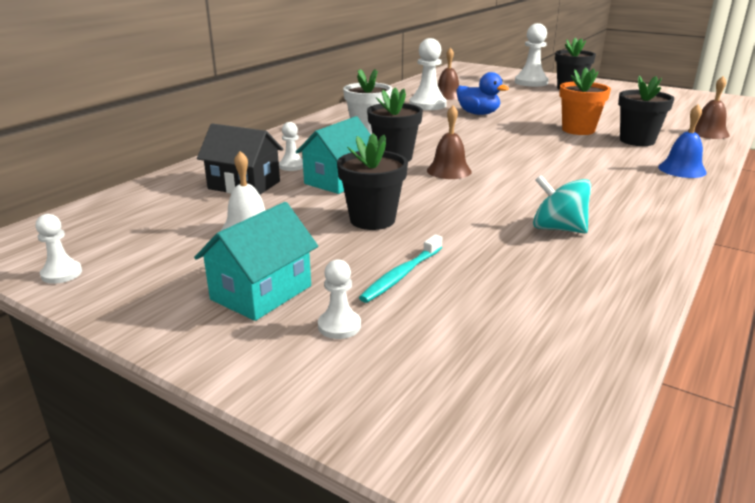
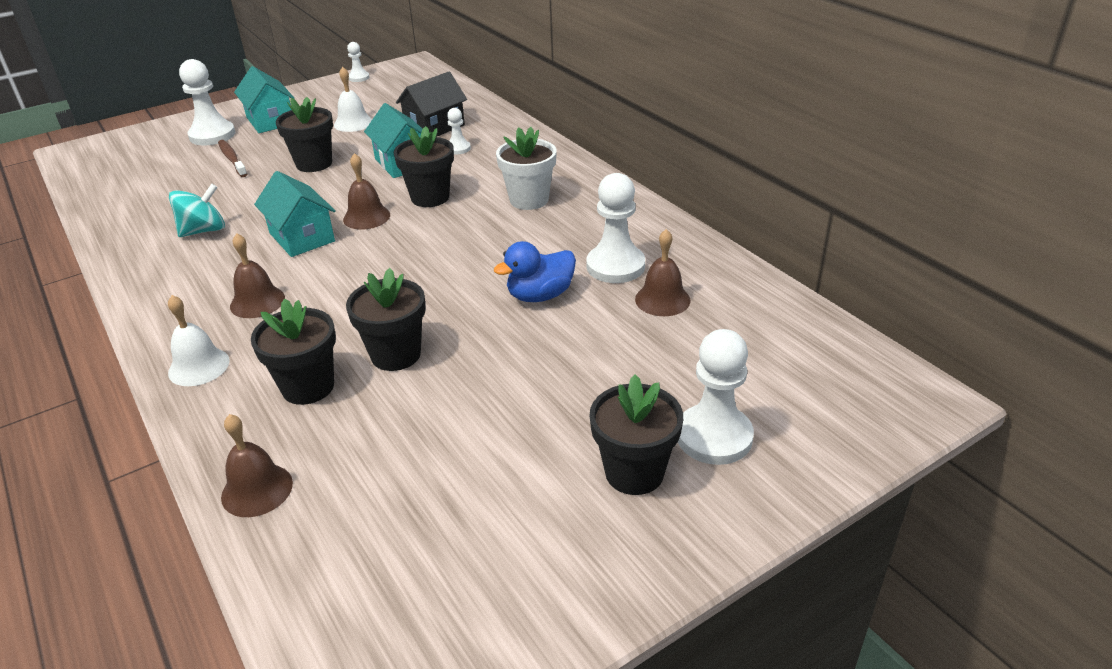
camera: 115 degrees right, 10 degrees up
white pawn [318,259,361,339] -> white pawn [179,59,235,146], size x1.90
turquoise toothbrush [359,234,442,303] -> brown toothbrush [218,140,247,177]
orange flower pot [559,67,611,135] -> black flower pot [346,268,426,371]
blue bell [658,104,707,178] -> white bell [168,295,230,386]
none -> brown bell [230,233,285,318]
none -> turquoise house [254,171,336,257]

